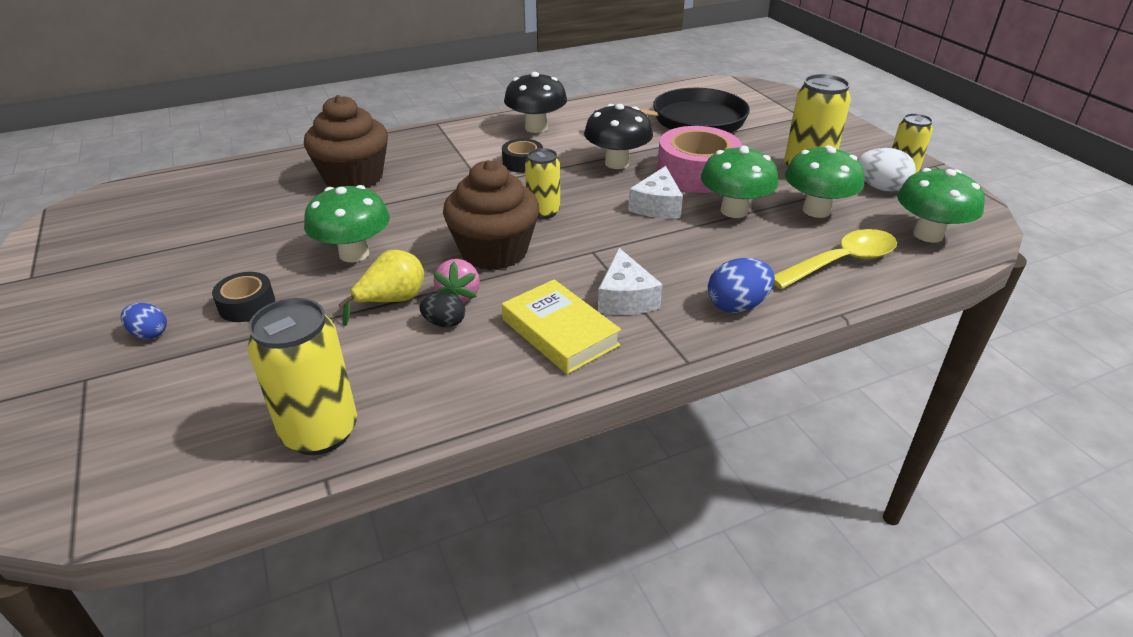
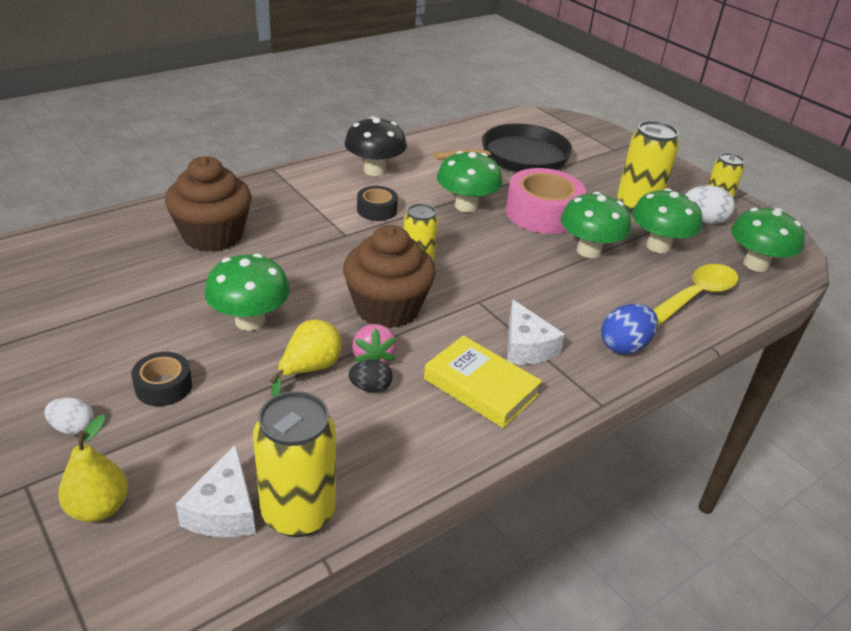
camera: 15 degrees left, 0 degrees up
blue egg [121,303,167,339] -> white egg [44,397,94,435]
black mushroom [584,104,653,169] -> green mushroom [437,151,503,213]
white cheese [628,166,683,218] -> white cheese moved to [176,444,255,537]
none -> yellow pear [58,415,128,522]

